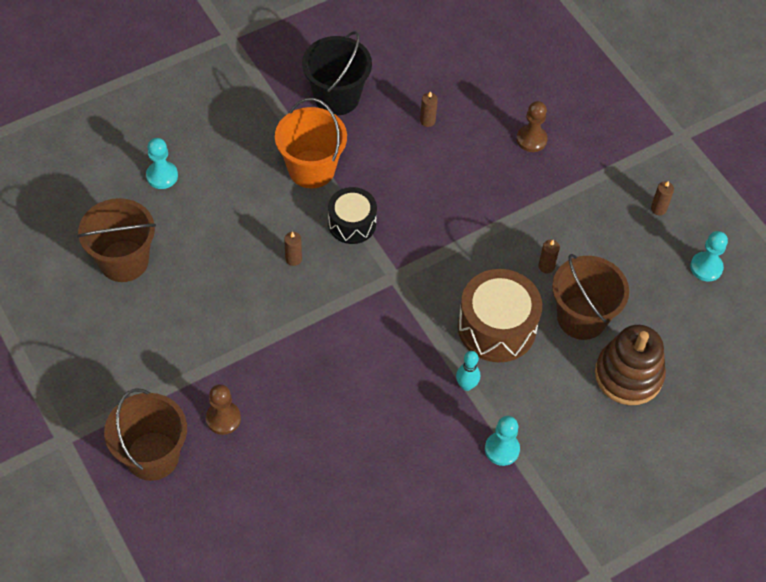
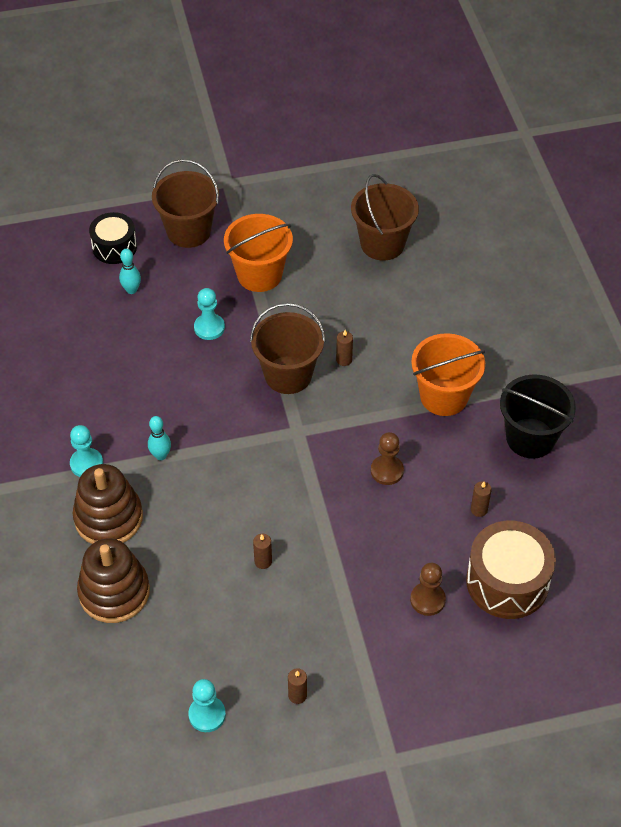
camera: 110 degrees right, 5 degrees down
turquoise pawn [146,138,178,189] -> turquoise pawn moved to [194,288,225,340]
brown pawn [206,384,241,435] -> brown pawn moved to [371,432,404,485]
black drum [328,187,377,244] -> black drum moved to [89,212,137,264]
brown drum [458,269,542,363] -> brown drum moved to [466,521,556,619]
brown bucket [552,254,629,340] -> brown bucket moved to [250,303,325,394]
none -> brown stacking toy [73,464,143,544]
none -> turquoise bowling pin [119,249,141,294]
none -> orange bucket [224,214,293,292]

